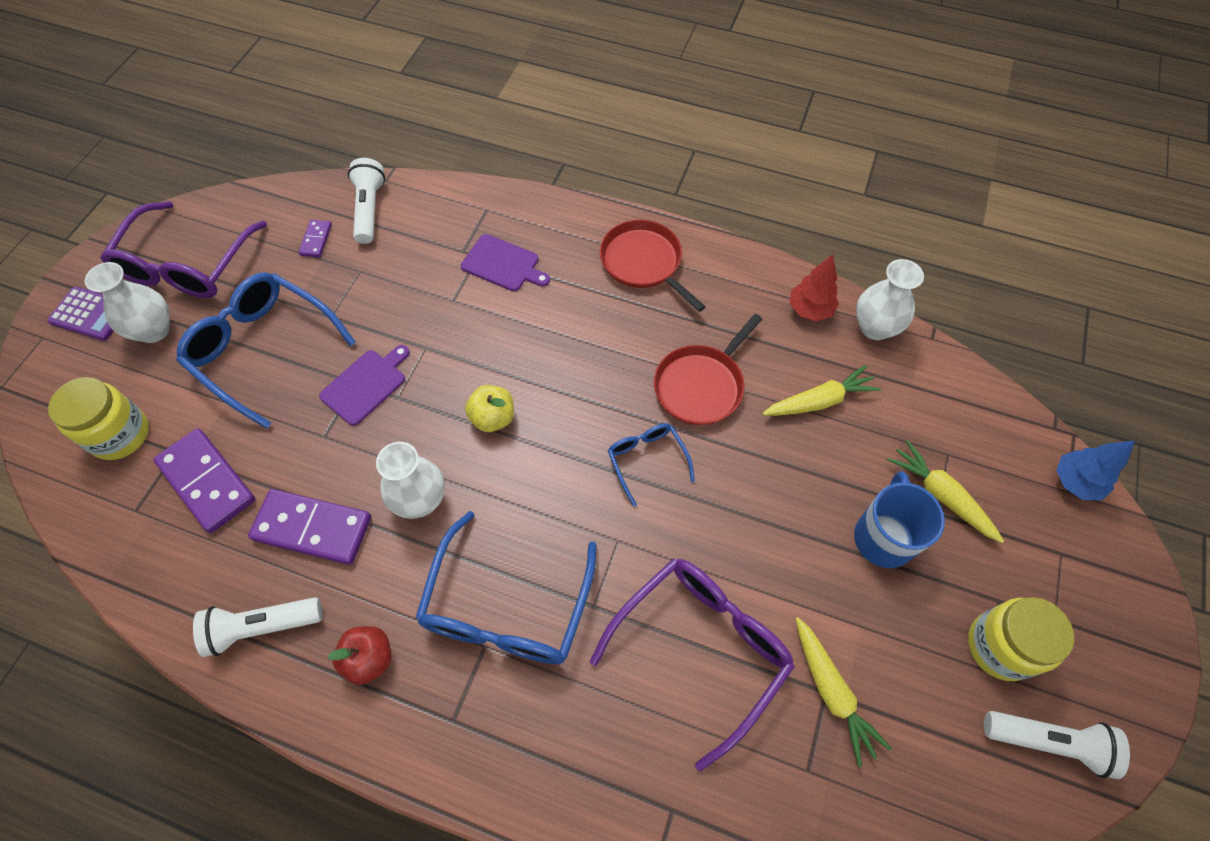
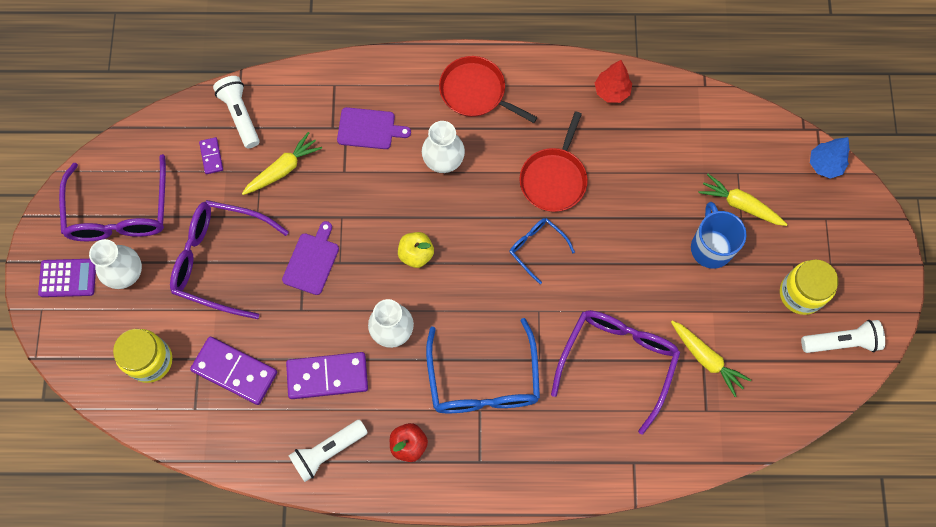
camera: 20 degrees left, 10 degrees up
blue glasses [176,272,356,429] -> purple glasses [170,200,289,319]
yellow carrot [762,365,881,416] -> yellow carrot moved to [242,132,322,195]
white vase [856,259,924,340] -> white vase moved to [422,121,465,173]

